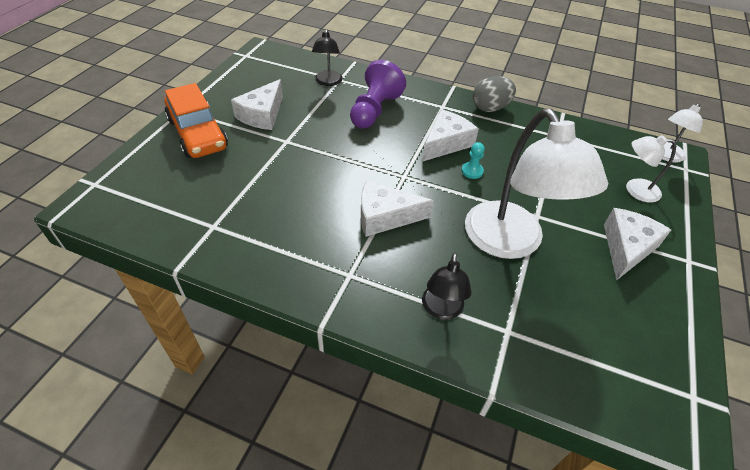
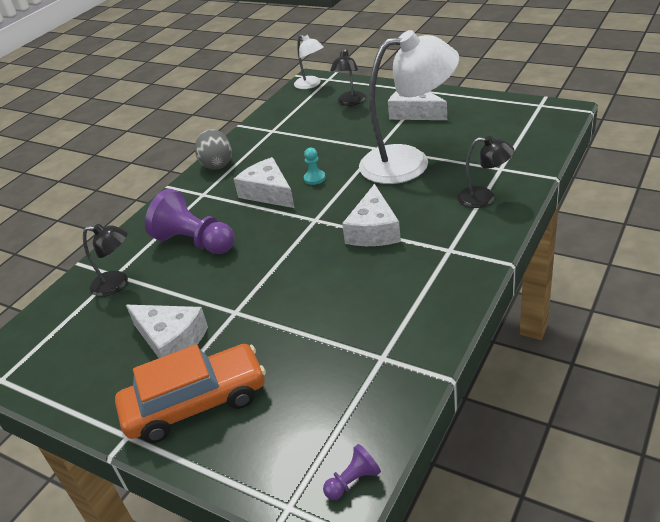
camera: 75 degrees left, 10 degrees down
white lamp [626,135,676,203] -> black lamp [330,49,366,106]
none -> purple pawn [323,444,381,500]

